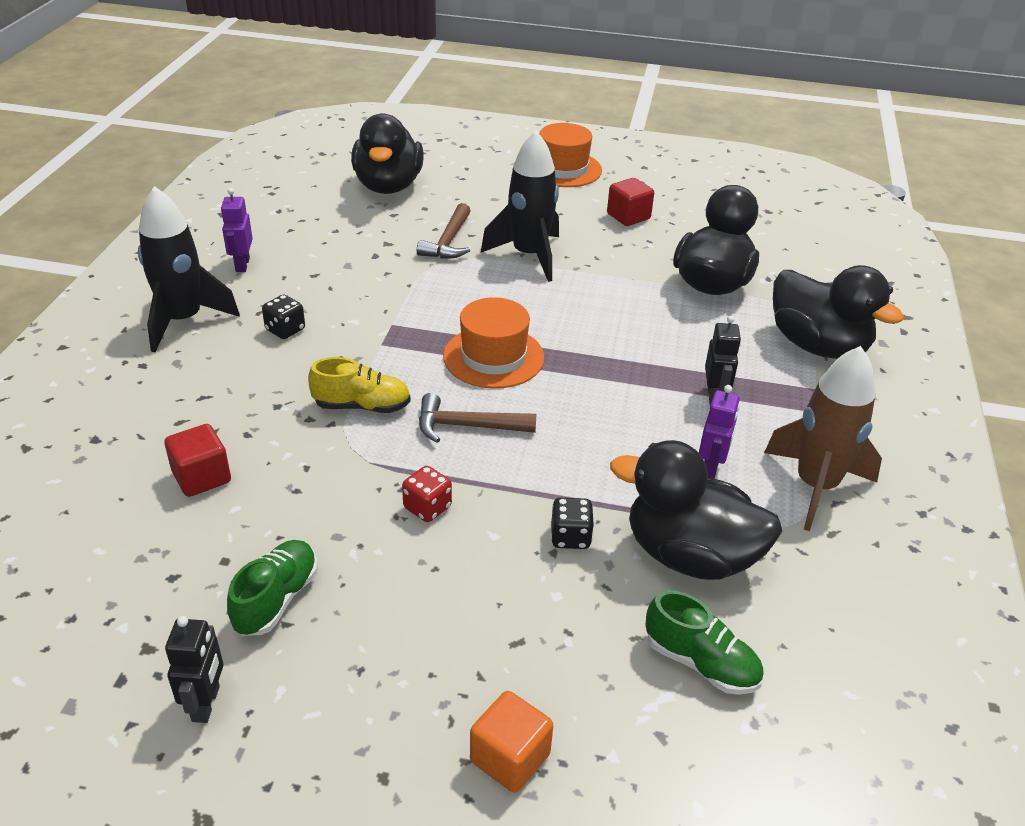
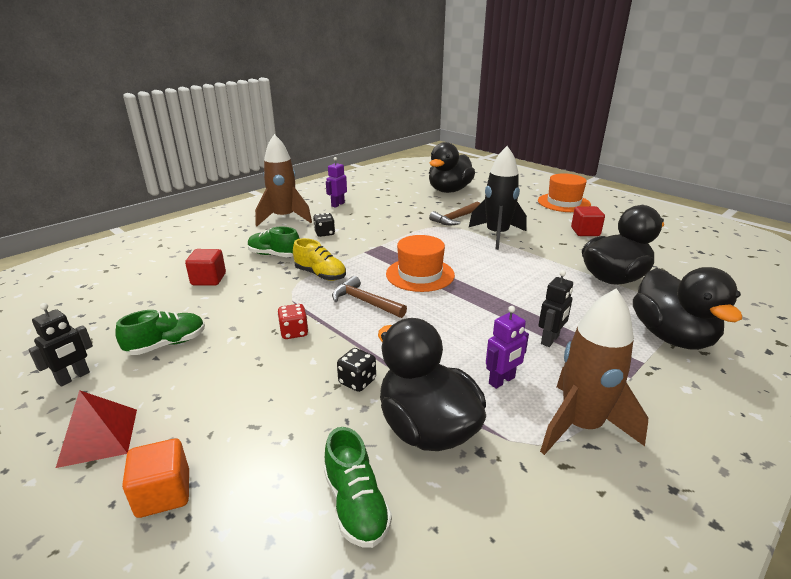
camera: 35 degrees right, 10 degrees down
black rocket [138,186,240,352] -> brown rocket [255,134,312,226]
none -> red pyramid [56,390,137,468]
none -> green shoe [248,227,300,257]

